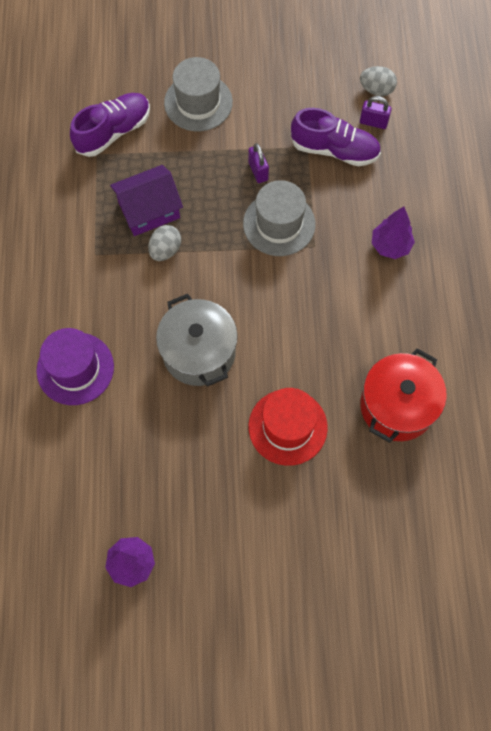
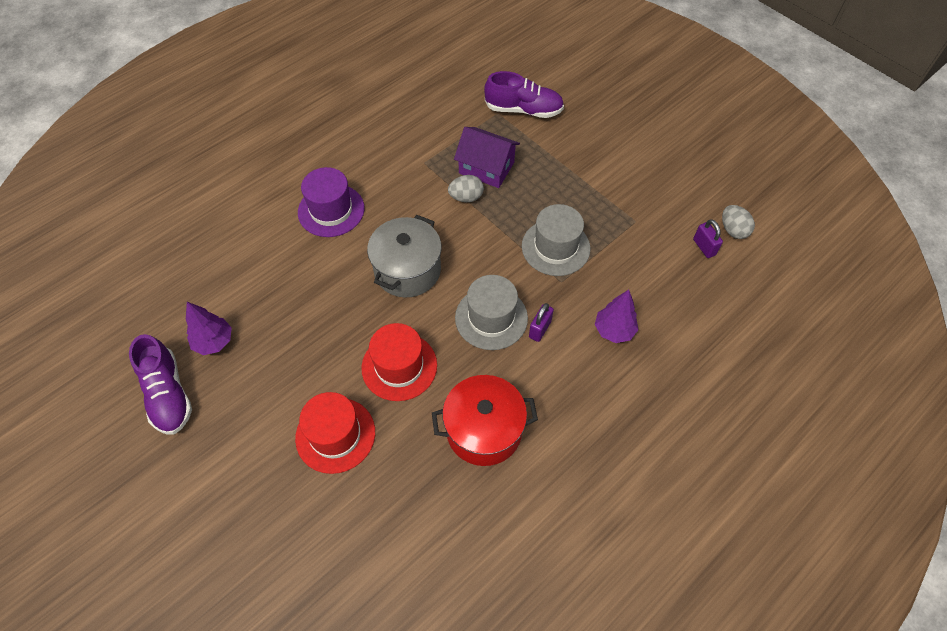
camera: 50 degrees right, 10 degrees down
grey hat [164,57,233,131] -> grey hat moved to [455,275,528,350]
purple padlock [248,143,269,183] -> purple padlock moved to [529,303,554,342]
purple shoe [291,108,381,167] -> purple shoe moved to [129,334,192,434]
none -> red hat [295,392,375,474]

